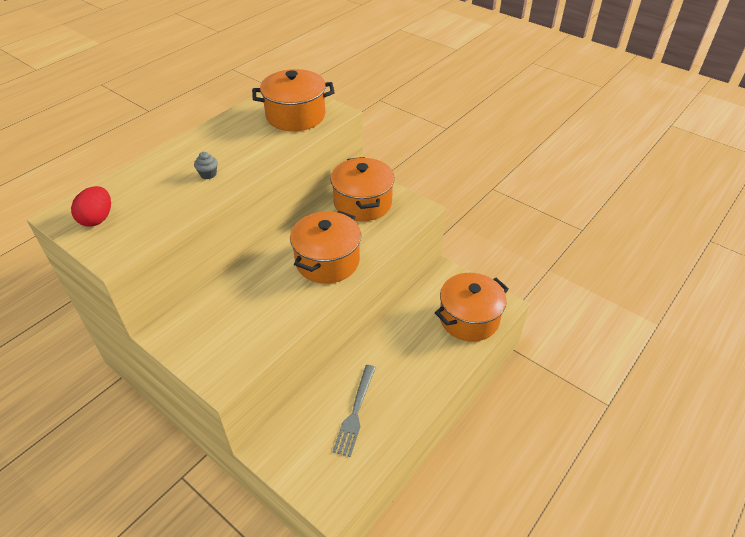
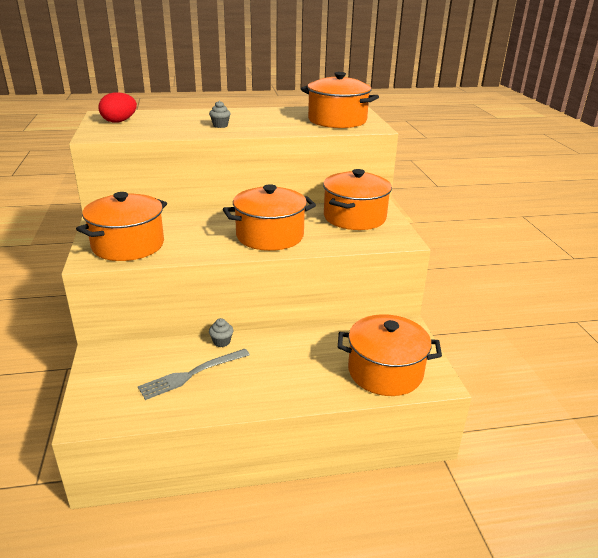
camera: 40 degrees right, 15 degrees down
none -> orange pot [76,192,167,261]
none -> grey cupcake [209,318,233,347]

